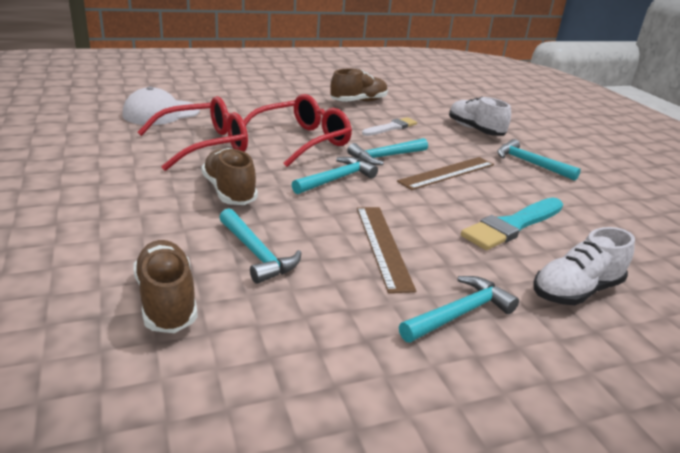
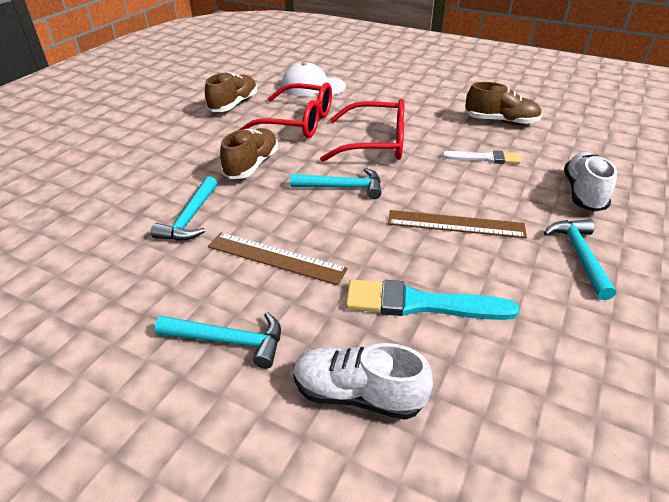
camera: 50 degrees right, 10 degrees up
brown shoe [133,240,198,333] -> brown shoe moved to [205,72,257,112]
turquoise hammer [347,138,428,165] -> none
brown ruler [357,207,416,293] -> brown ruler turned 75 degrees clockwise [208,232,348,285]

